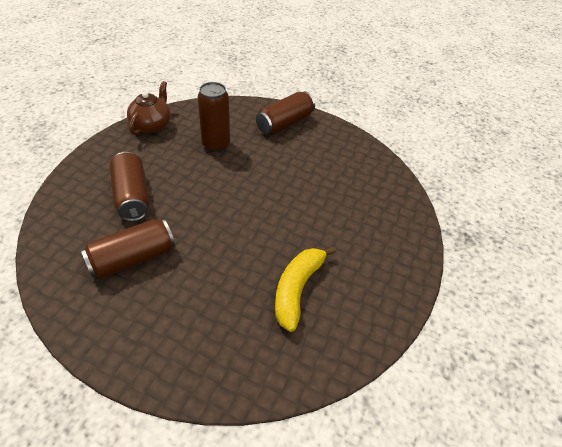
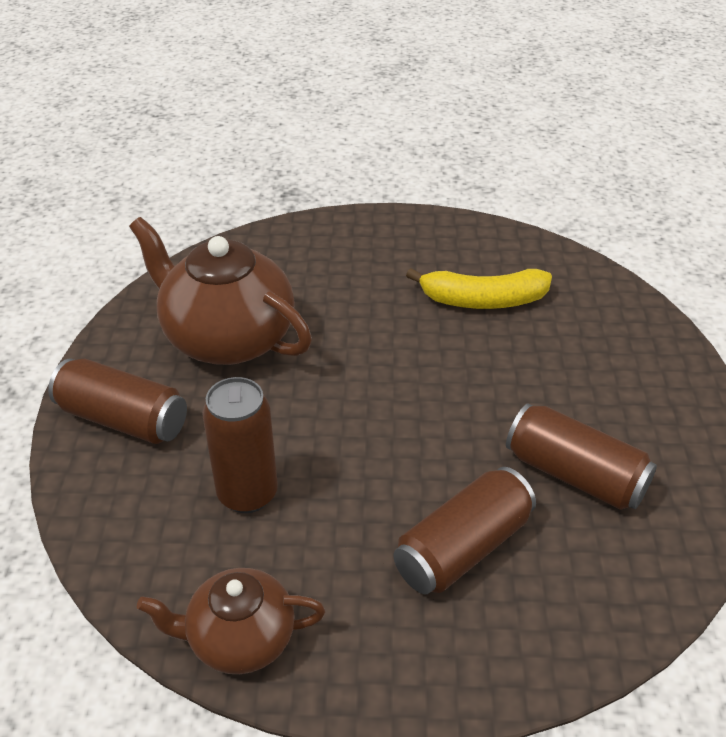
camera: 110 degrees left, 5 degrees down
none -> brown teapot [129,217,312,365]

